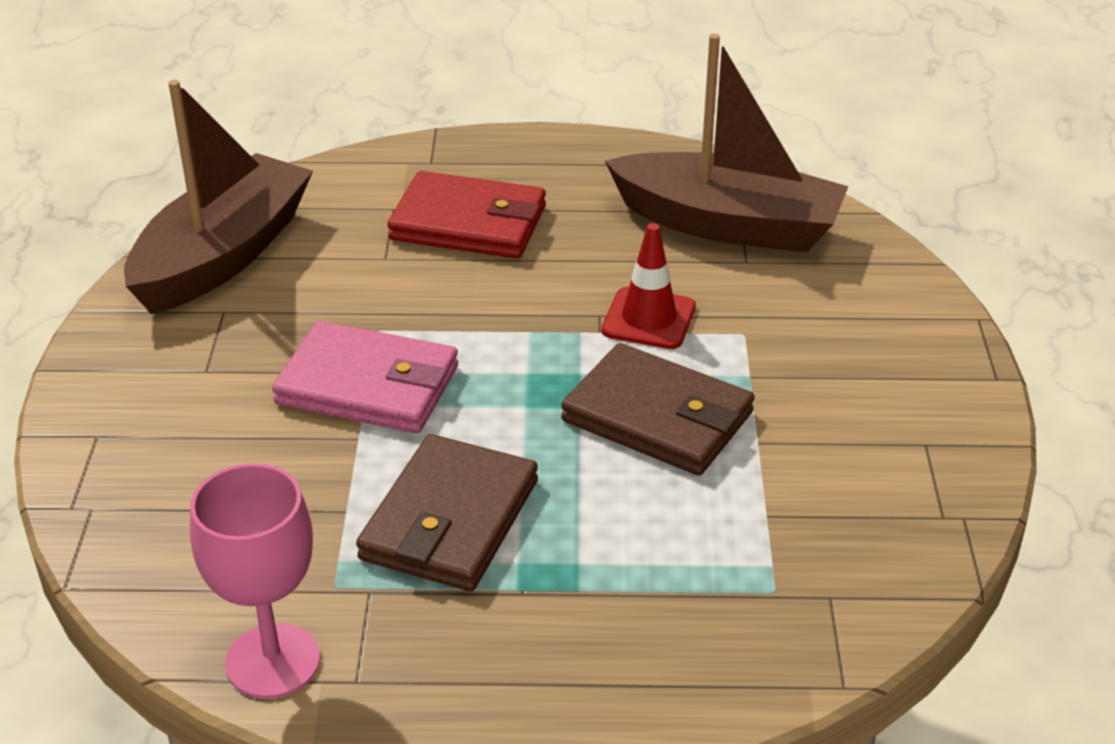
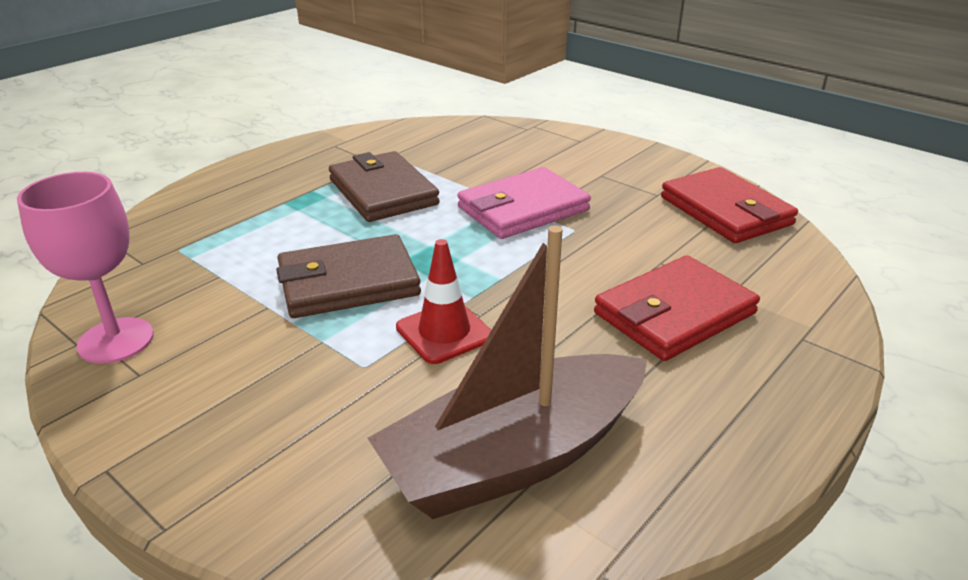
camera: 130 degrees right, 5 degrees down
brown boat [124,80,313,314] -> red wallet [661,167,798,243]
pink goblet [190,463,320,698] -> pink goblet moved to [17,172,154,364]

